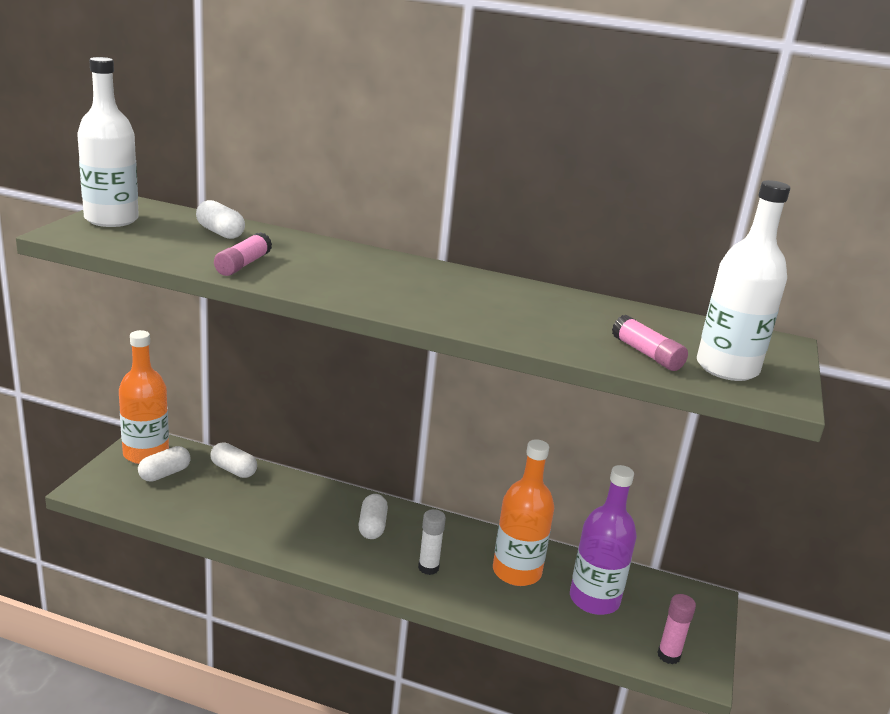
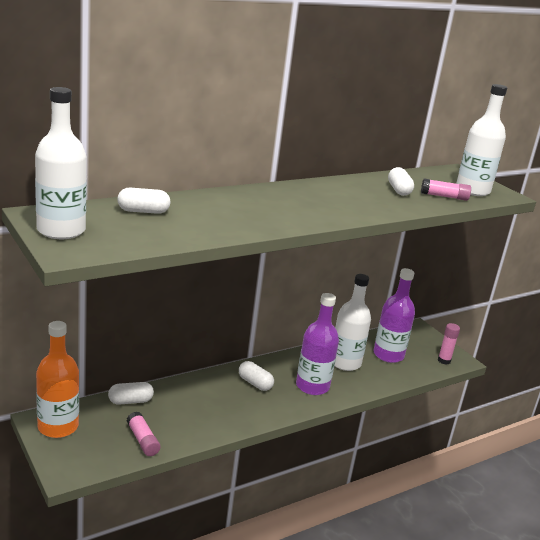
camera: 50 degrees left, 0 degrees up
white capsule [138,446,191,482] -> white capsule moved to [388,167,414,196]
pink glue stick [214,232,272,276] -> pink glue stick moved to [127,412,160,456]
white glue stick [418,509,446,575] -> purple bottle [296,293,339,395]
orange bottle [493,439,554,586] -> white bottle [335,274,371,371]

